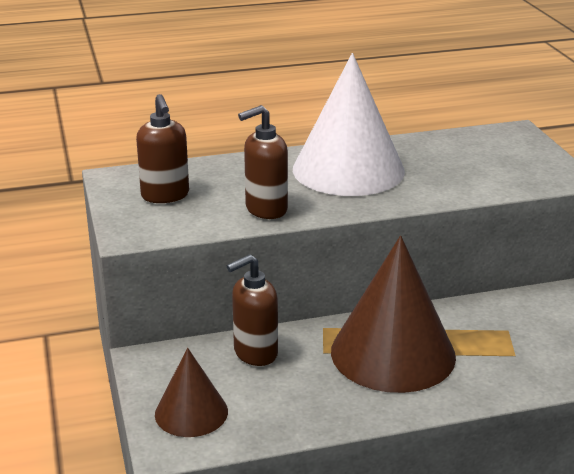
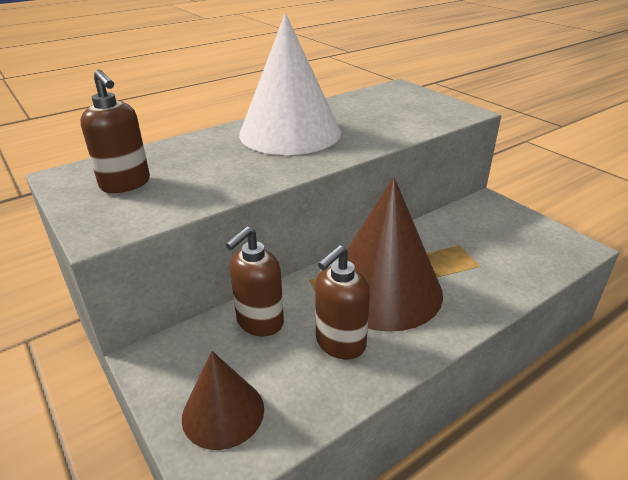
camera: 20 degrees left, 5 degrees up
brown soap dispenser [238,105,288,219] -> brown soap dispenser moved to [315,245,370,360]

